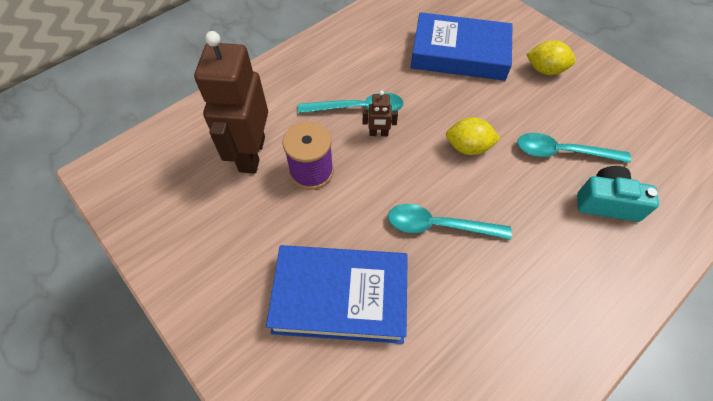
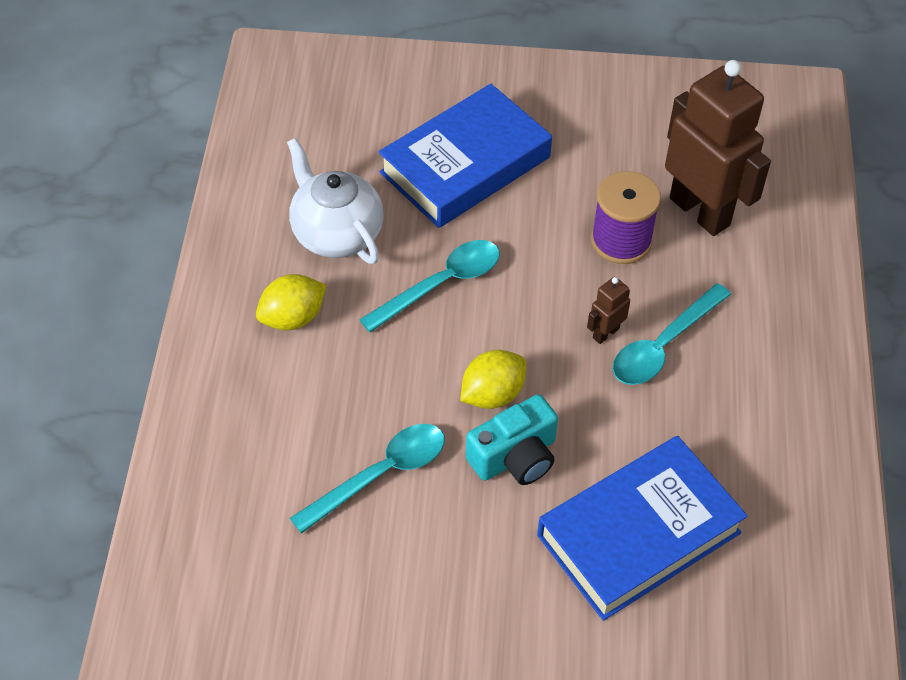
camera: 135 degrees right, 5 degrees down
yellow lemon [526,40,576,75] -> yellow lemon moved to [256,274,327,330]
turquoise camera [577,166,659,222] -> turquoise camera moved to [466,394,558,485]
none -> white teapot [287,138,383,264]

